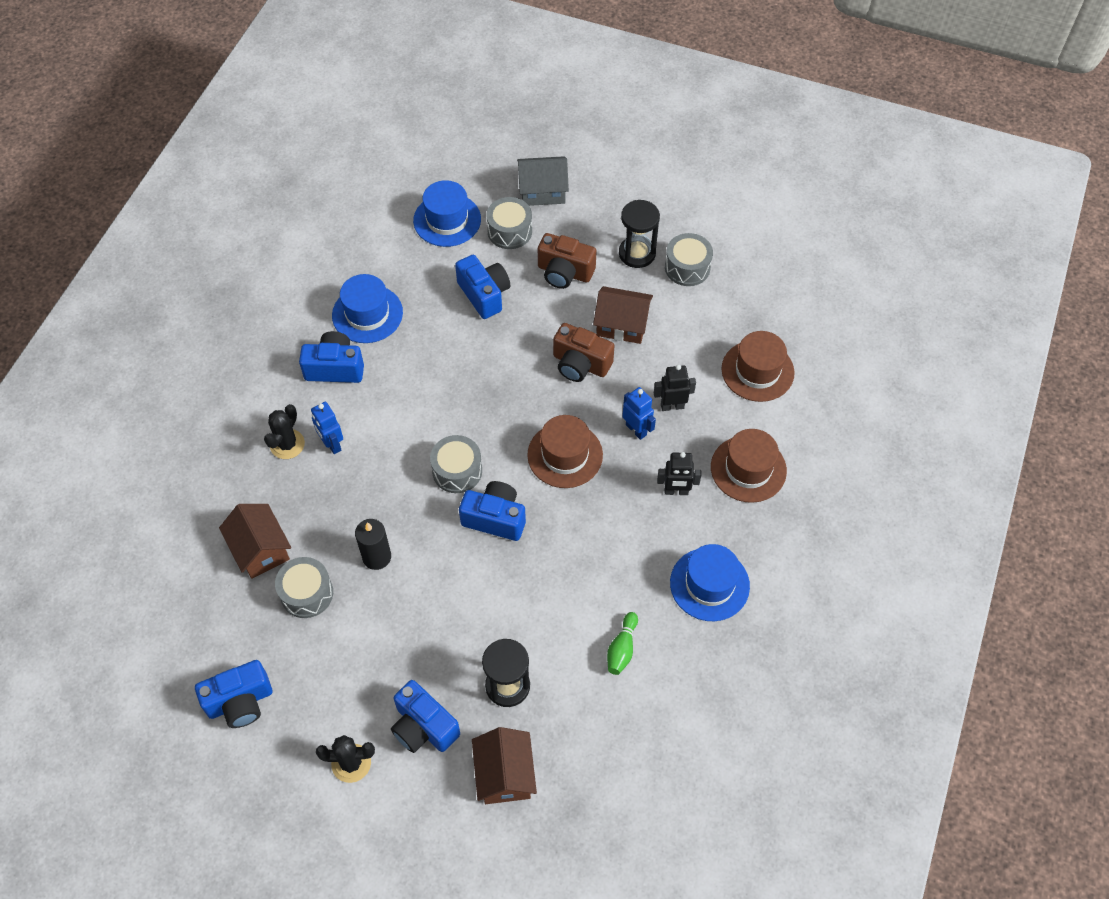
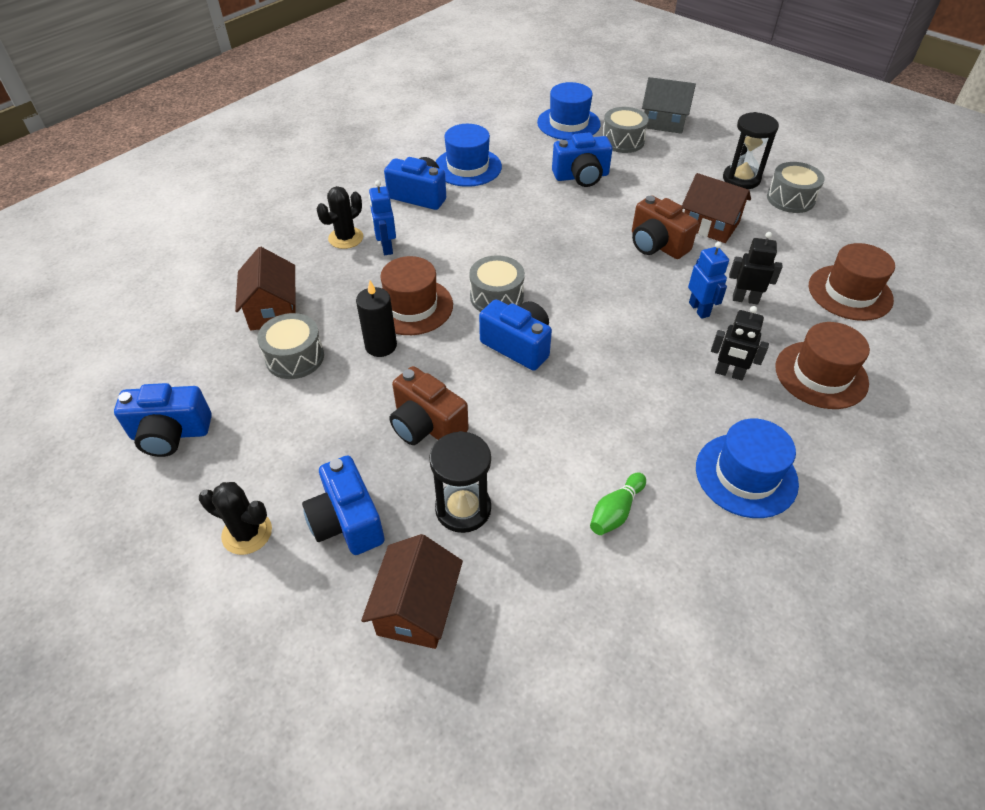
camera: 20 degrees right, 10 degrees down
blue camera [455,255,510,319] -> blue camera turned 90 degrees clockwise [552,133,612,187]
brown hat [527,415,603,488] -> brown hat moved to [380,256,453,335]
brown camera [538,233,597,289] -> brown camera moved to [389,366,469,445]

